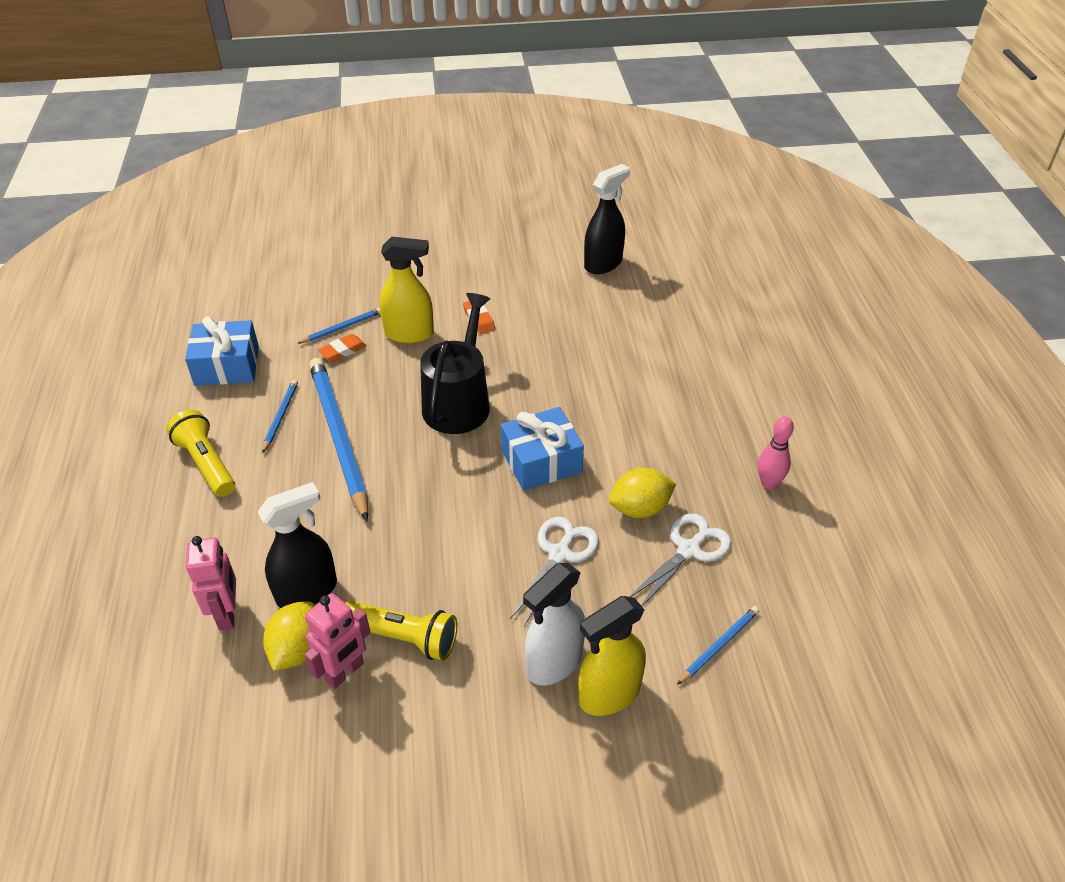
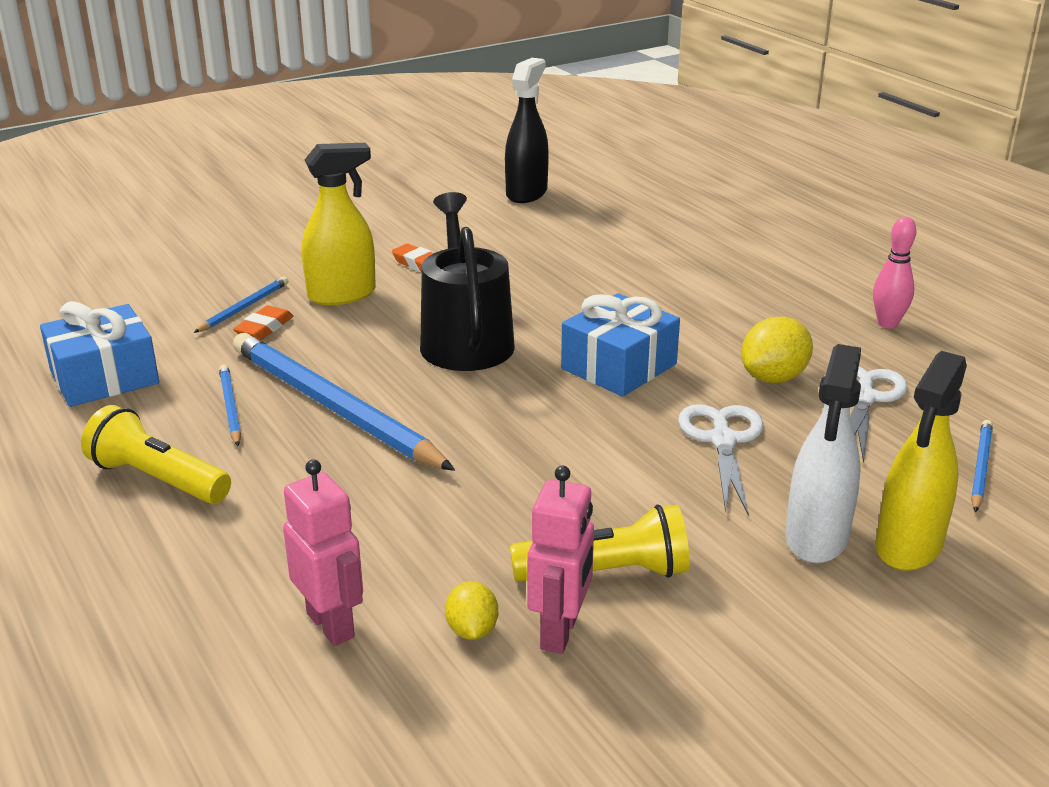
camera: 25 degrees left, 15 degrees down
black spray bottle [258,482,337,608] -> none
yellow lemon [263,601,315,671] -> yellow lemon [445,581,498,640], size x0.61

